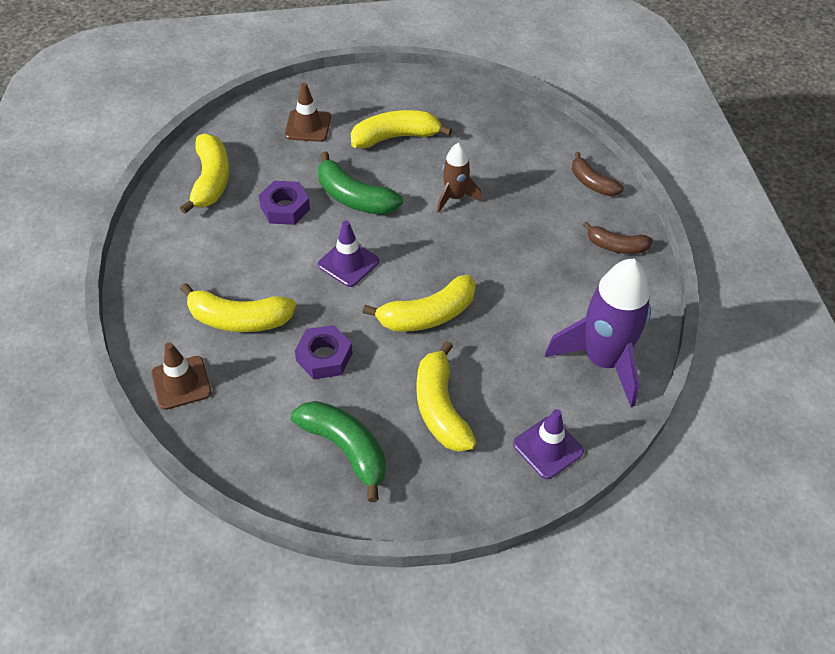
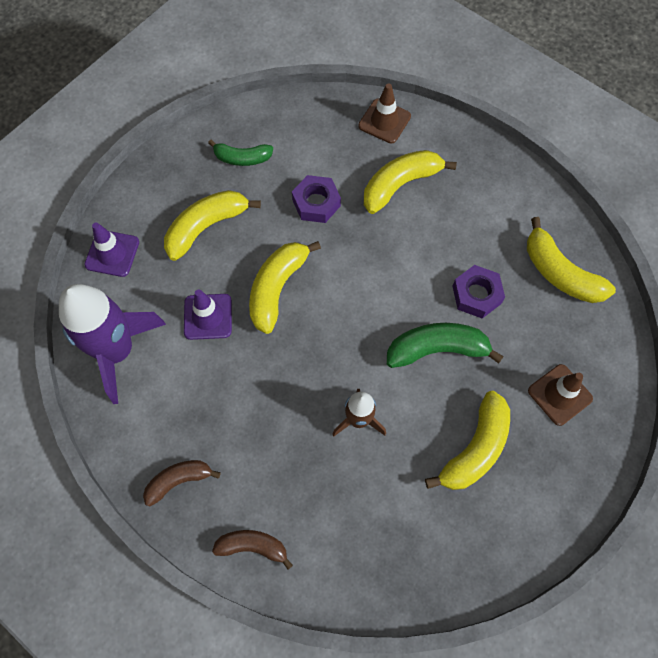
camera: 140 degrees right, 15 degrees up
green banana [291,401,386,502] -> green banana [208,140,273,166], size x0.64
purple traffic cone [318,221,379,287] -> purple traffic cone moved to [184,289,232,340]
yellow banana [416,341,476,452] -> yellow banana turned 75 degrees counterclockwise [164,190,261,261]

